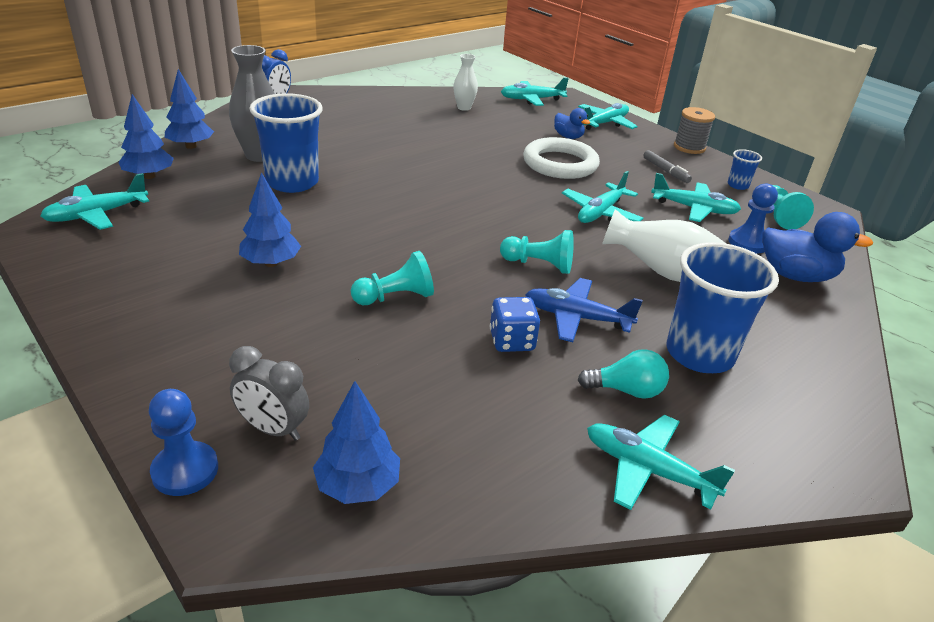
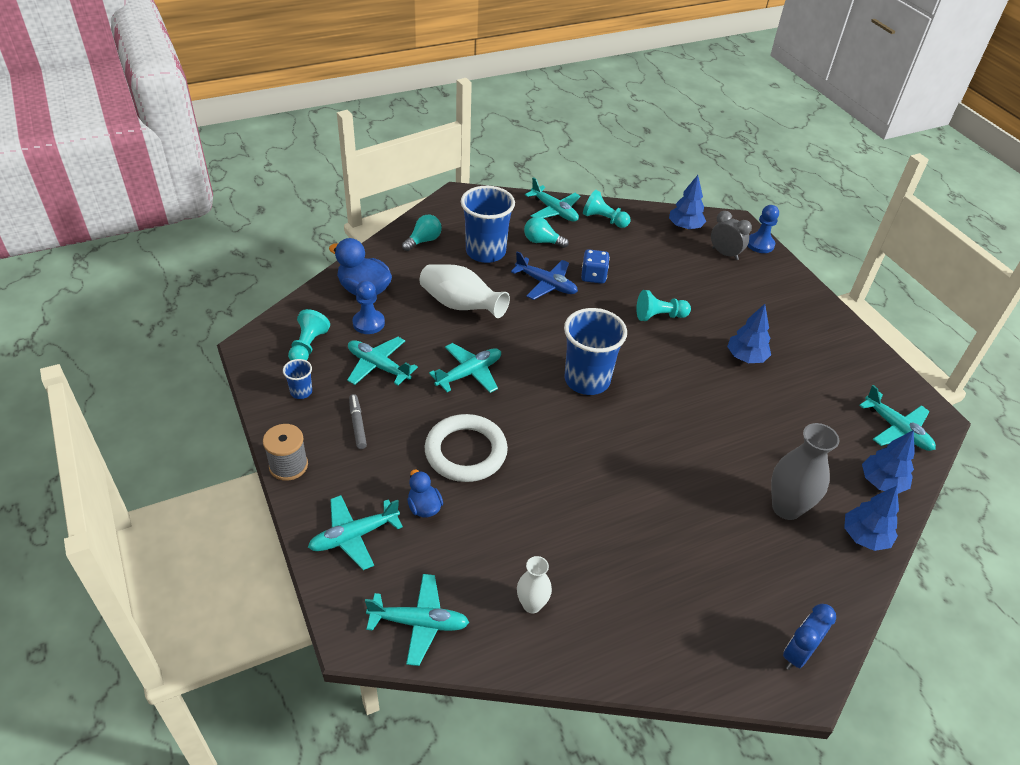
camera: 165 degrees left, 10 degrees up
turquoise plane [40,173,149,230] -> turquoise plane turned 75 degrees clockwise [859,385,936,451]
blue cup [249,93,323,193] -> blue cup moved to [564,308,627,395]
turquoise pawn [500,230,574,274] -> turquoise pawn moved to [583,190,630,228]
none -> turquoise light bulb [402,215,442,251]

